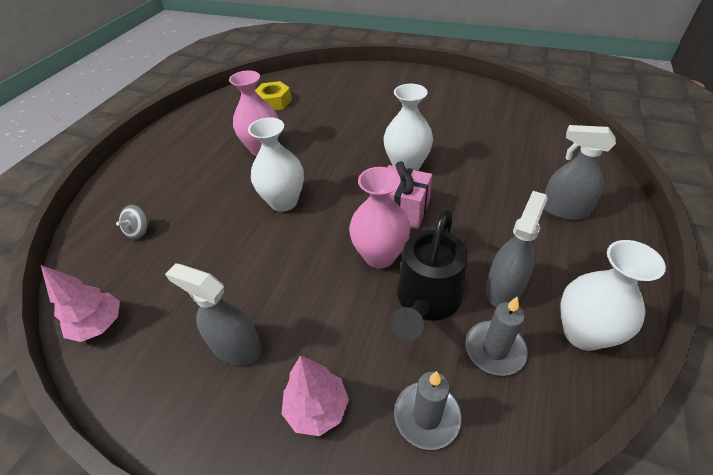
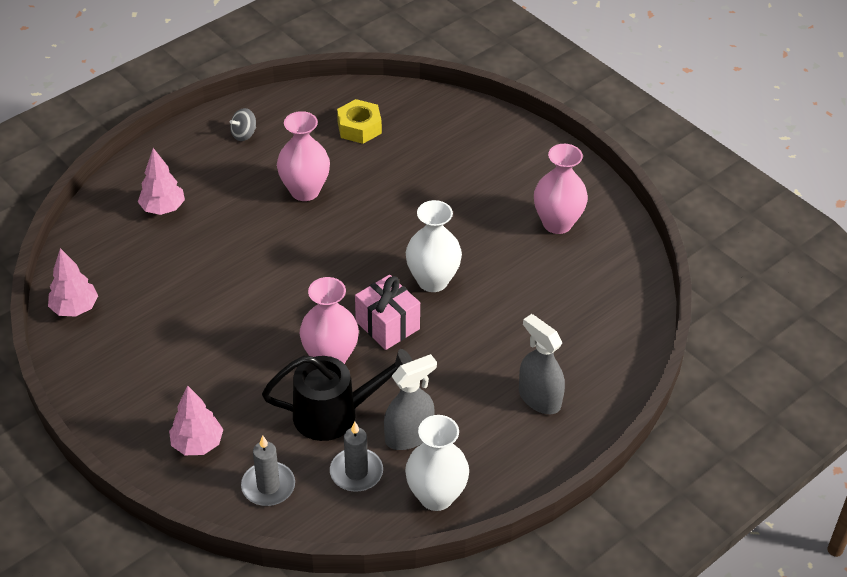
camera: 25 degrees right, 0 degrees up
grey spinning top [116,205,149,240] -> grey spinning top moved to [230,108,256,141]
grey spray bottle [165,263,262,366] -> none
white vase [248,117,304,212] -> none
black watering can [390,209,468,340] -> black watering can turned 150 degrees counterclockwise [262,349,413,441]
none -> pink tree [138,148,185,215]
none -> pink vase [534,144,588,234]

